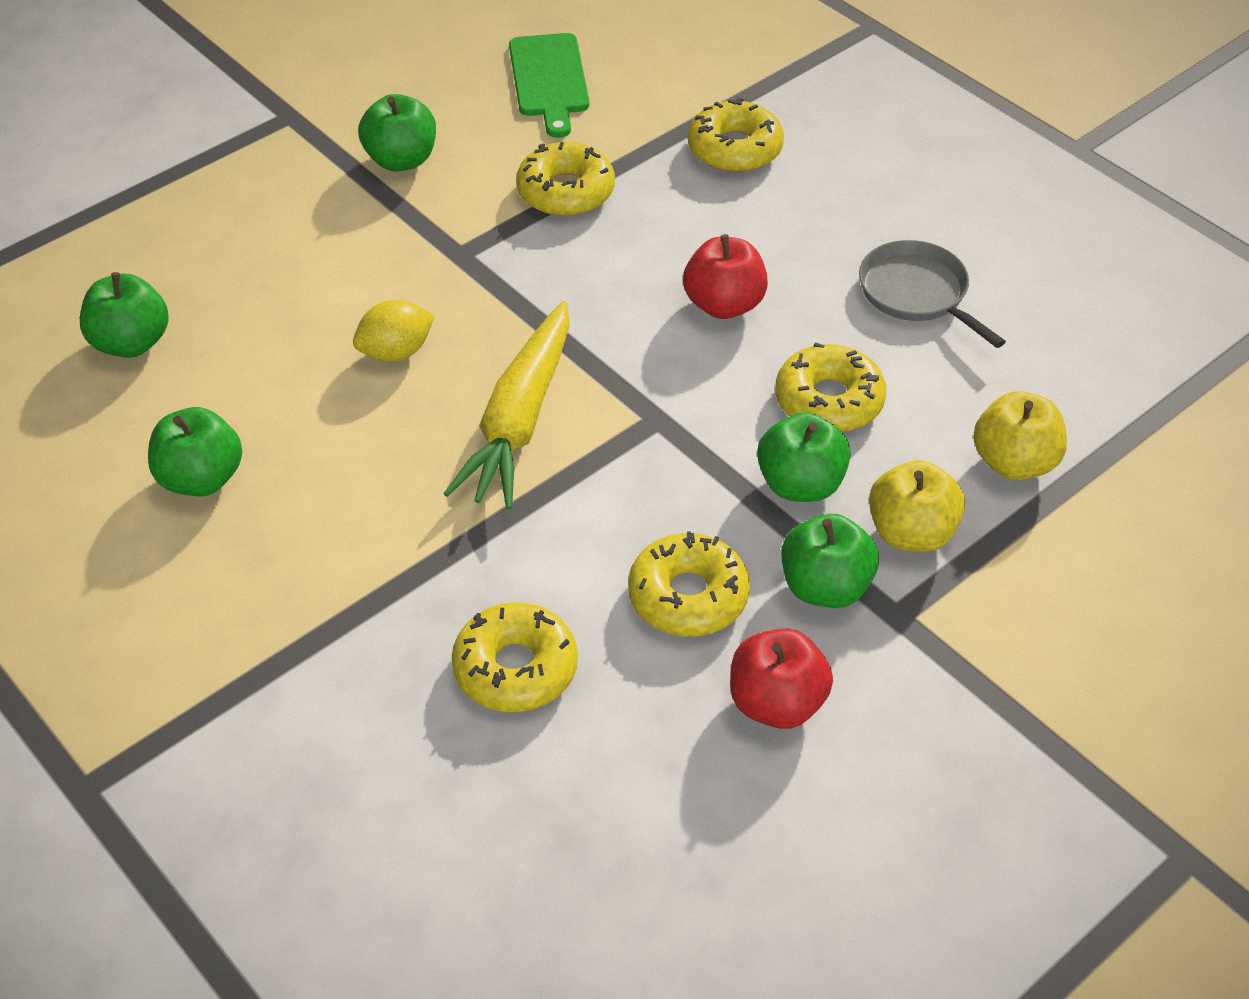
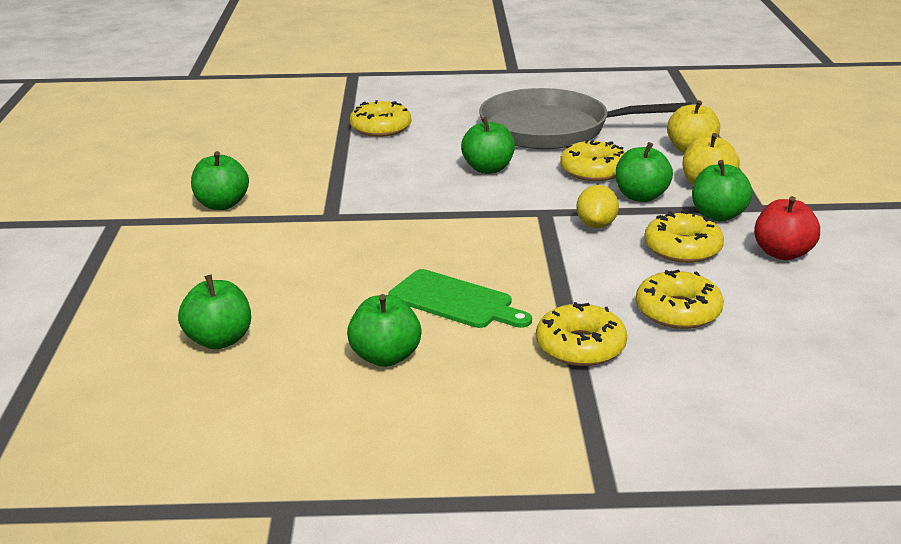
camera: 50 degrees left, 20 degrees down
yellow lemon [353,300,435,362] -> yellow lemon moved to [576,185,619,228]
yellow carrot [443,301,570,510] -> none
green cutting board [509,33,589,138] -> green cutting board moved to [388,269,532,328]
yellow donut [516,142,615,216] -> yellow donut moved to [536,302,627,366]
red apple [683,234,768,319] -> green apple [461,117,515,174]
grey pan [859,240,1006,348] -> grey pan [479,88,692,149], size x1.95

